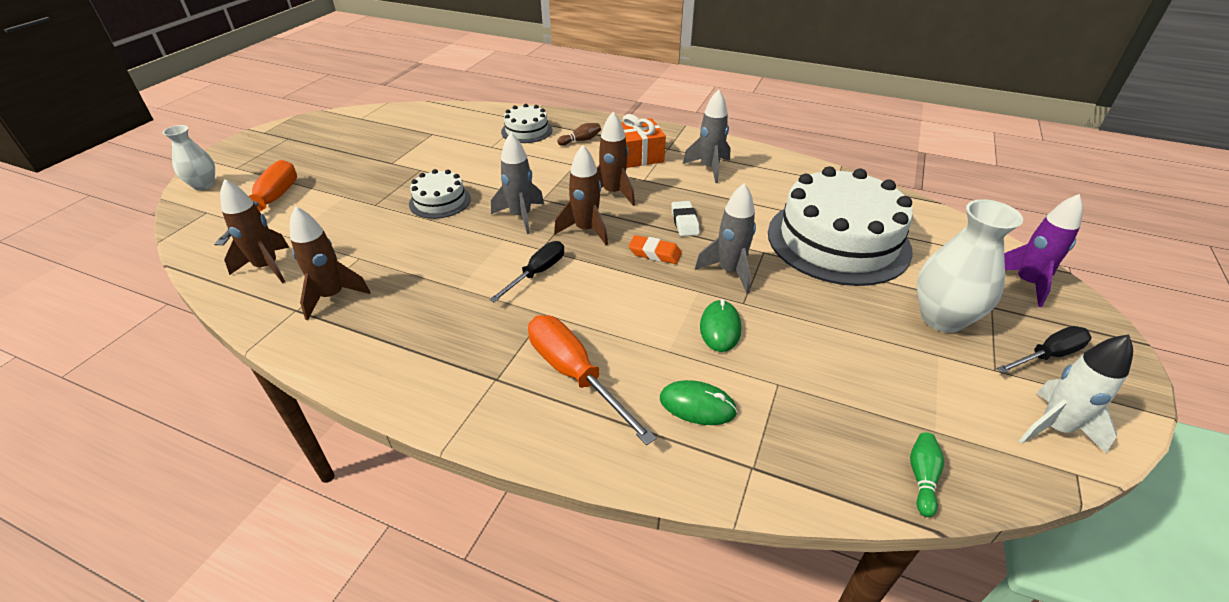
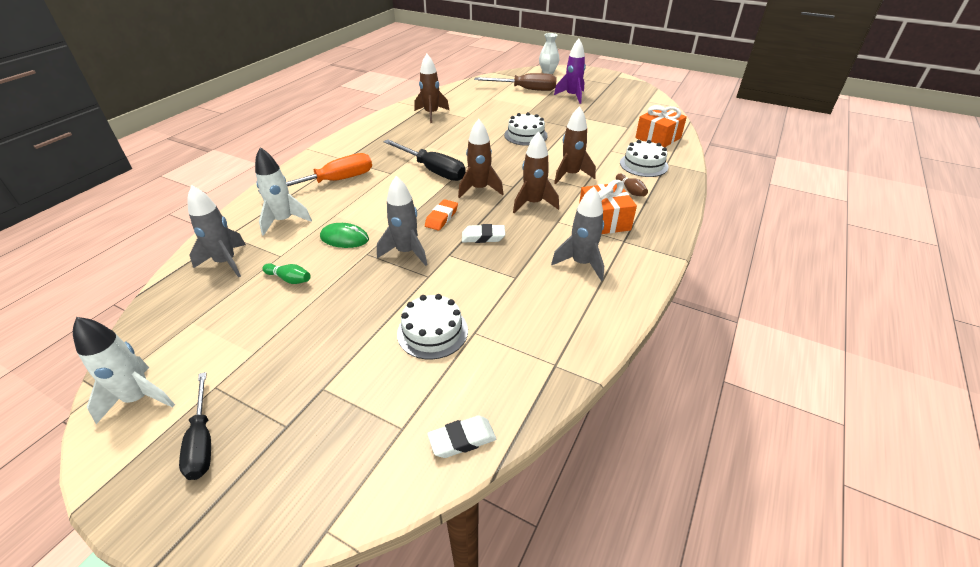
camera: 95 degrees right, 0 degrees up
orange screwdriver [214,160,297,245] -> brown screwdriver [474,73,557,91]
brown rocket [220,179,290,283] -> brown rocket moved to [554,106,596,184]
black screwdriver [489,241,564,302] -> black screwdriver [384,139,466,181], size x1.52
grey rocket [491,133,544,234] -> grey rocket moved to [187,186,246,278]
green mouse [660,380,737,425] -> white rocket [255,147,312,236]
white cake [768,166,913,286] -> white cake [397,294,468,359], size x0.47
green bowling pin [910,433,944,517] -> green bowling pin moved to [262,263,311,284]
white vase [917,199,1023,333] -> none
purple rocket [1004,194,1083,307] -> purple rocket moved to [554,39,586,104]
none -> white eraser [427,415,496,458]
none -> orange gift [635,105,687,147]

